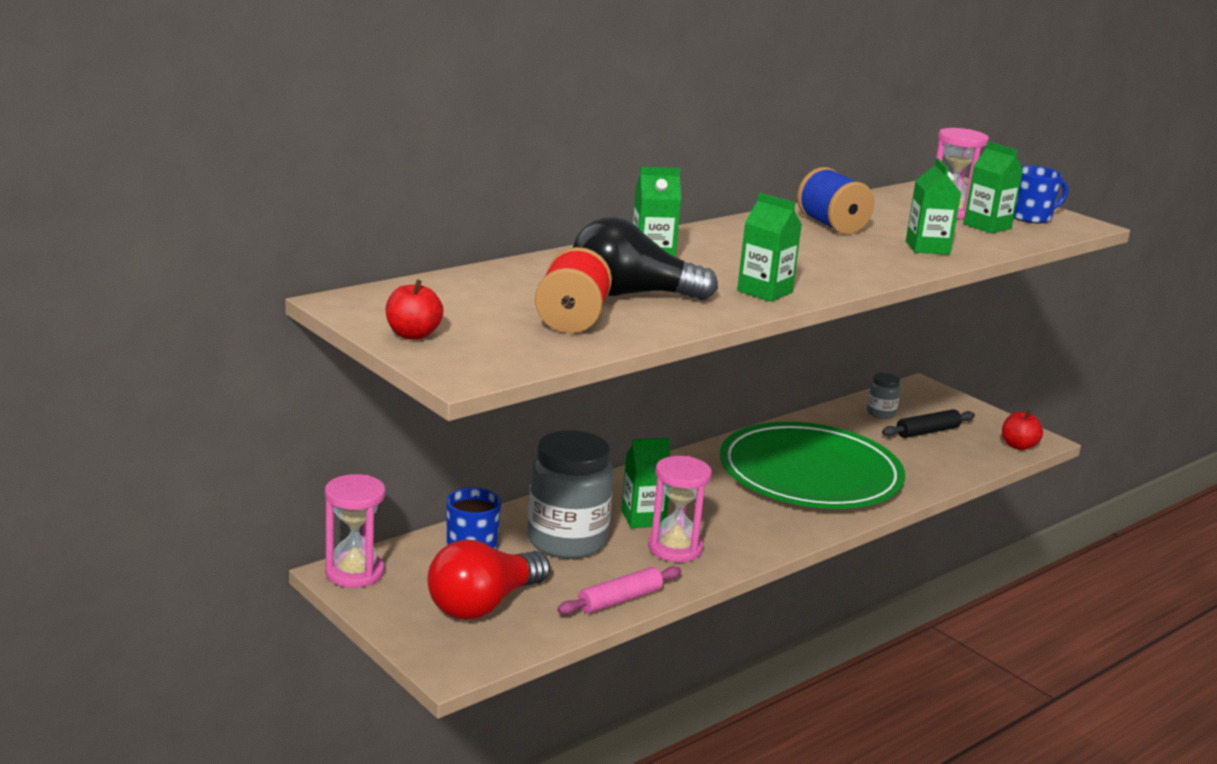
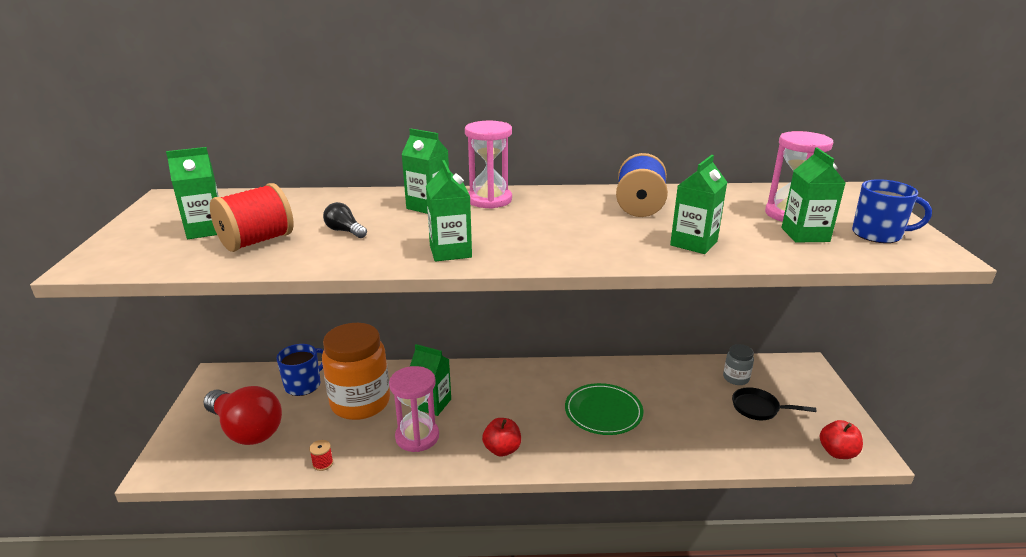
camera: 40 degrees right, 5 degrees up
pink hourglass [325,474,385,588] -> pink hourglass moved to [465,121,512,209]
red apple [386,279,444,340] -> red apple moved to [482,418,521,457]
red light bulb [427,539,550,620] -> red light bulb turned 135 degrees counterclockwise [203,386,282,445]
grey jar [528,430,613,559] -> orange jar [322,323,390,420]
pink rolling pin [557,566,681,615] -> red spool [309,440,333,471]
black light bulb [573,217,718,301] -> black light bulb [323,202,367,238], size x0.43
green plate [720,422,905,509] -> green plate [565,383,643,435], size x0.50
black rolling pin [882,409,975,438] -> black pan [732,387,816,420]
none -> green carton [166,147,219,239]

